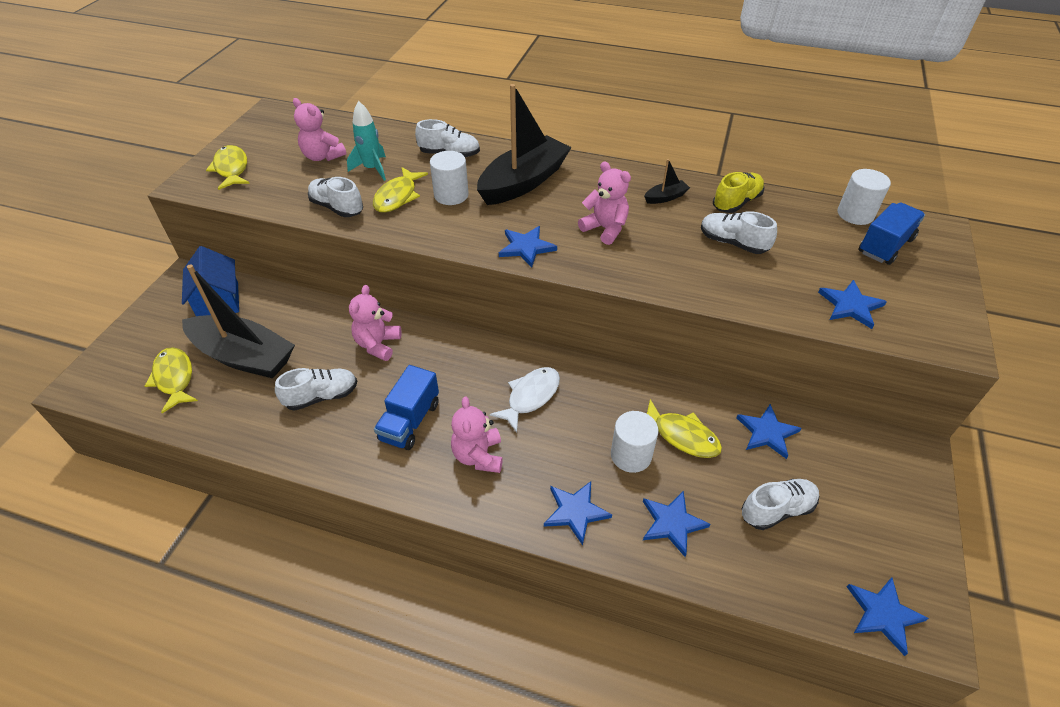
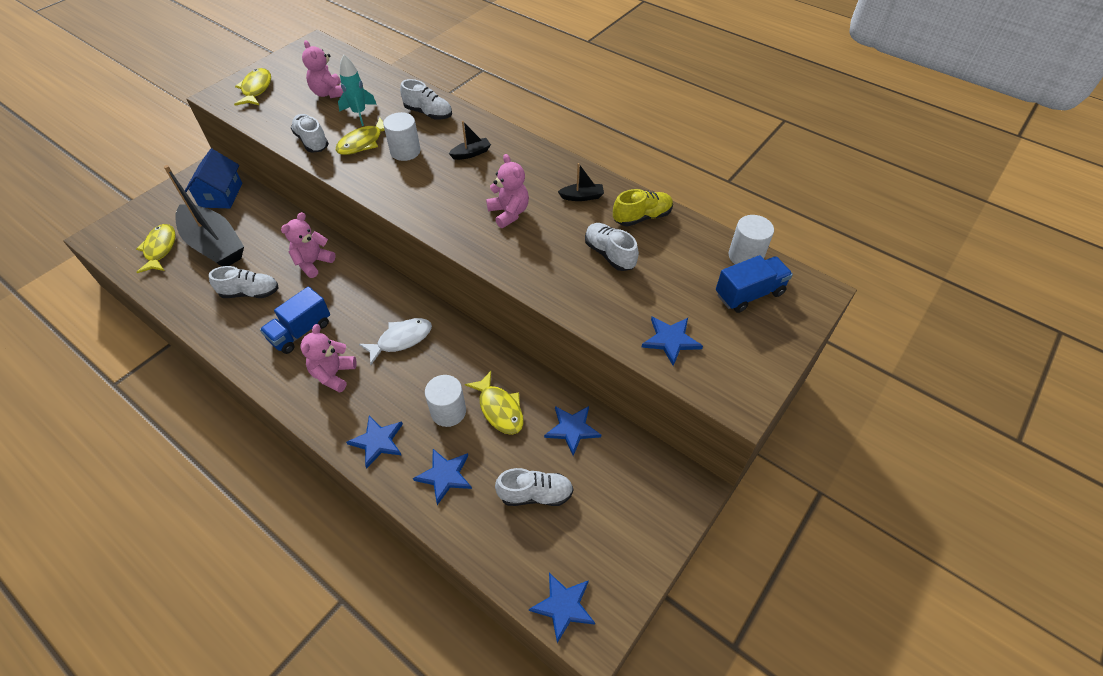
camera: 20 degrees right, 5 degrees up
black boat [477,84,572,205] -> black boat [449,121,491,160], size x0.41
blue star [499,226,557,268] -> none

